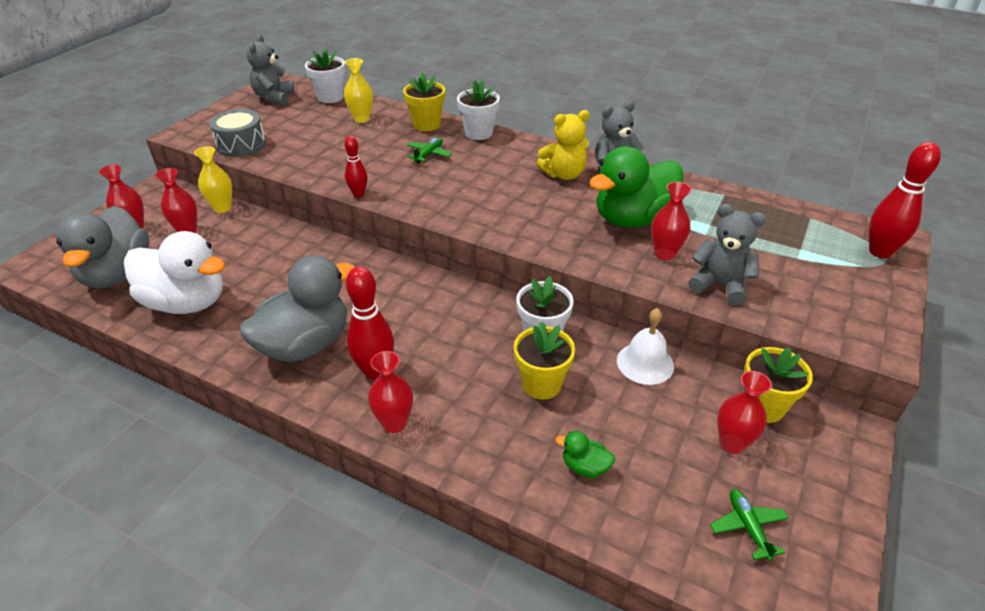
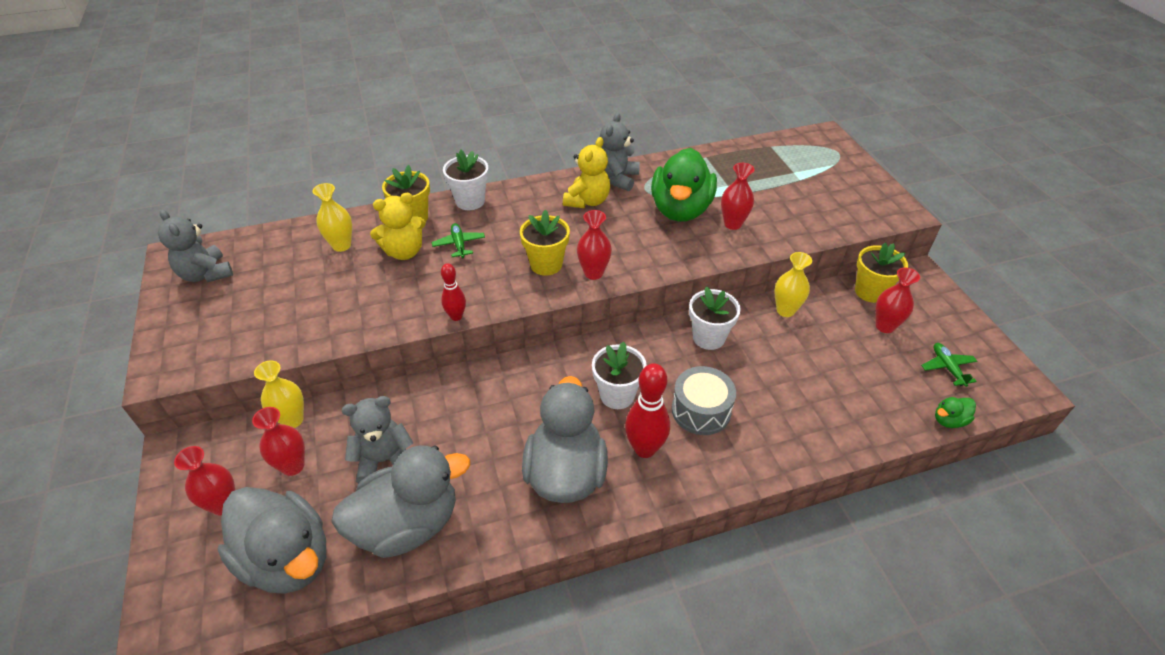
camera: 45 degrees left, 5 degrees up
white duck [124,231,225,314] -> grey duck [331,445,470,558]
grey drum [209,109,266,157] -> grey drum moved to [672,366,736,435]
white flower pot [305,48,345,103] -> white flower pot moved to [592,342,647,409]
red vase [368,351,413,433] -> red vase moved to [577,210,612,280]
yellow flower pot [514,322,575,400] -> yellow flower pot moved to [520,210,570,276]
green duck [556,431,615,478] -> green duck moved to [935,397,976,428]
white bell [617,308,674,385] -> yellow vase [774,252,812,317]
grey teddy bear [688,204,766,305] -> grey teddy bear moved to [342,396,414,484]
green plane [710,489,789,561] -> green plane turned 45 degrees clockwise [921,343,977,387]
red bowling pin [869,142,941,258] -> none
none -> yellow teddy bear [370,193,426,260]

